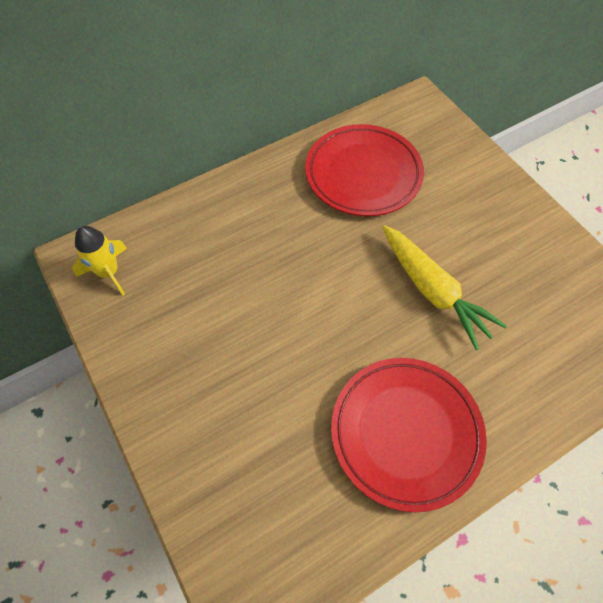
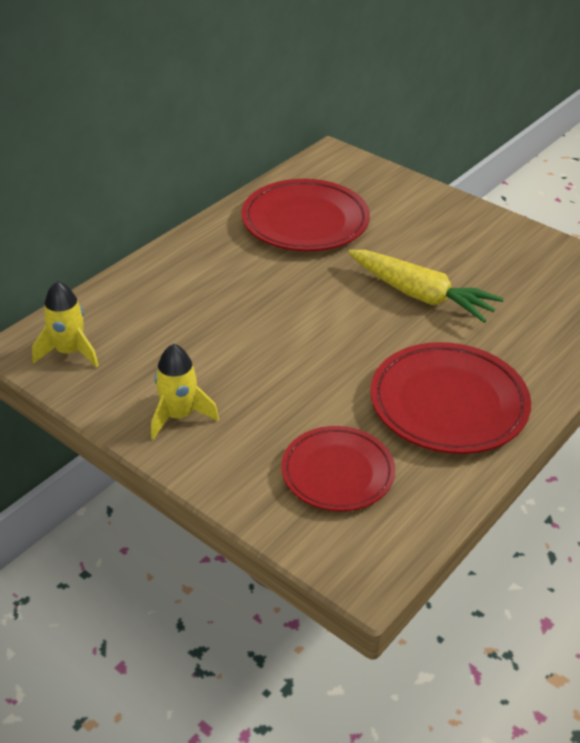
camera: 20 degrees left, 20 degrees down
none -> yellow rocket [151,344,219,440]
none -> red plate [281,426,395,511]

